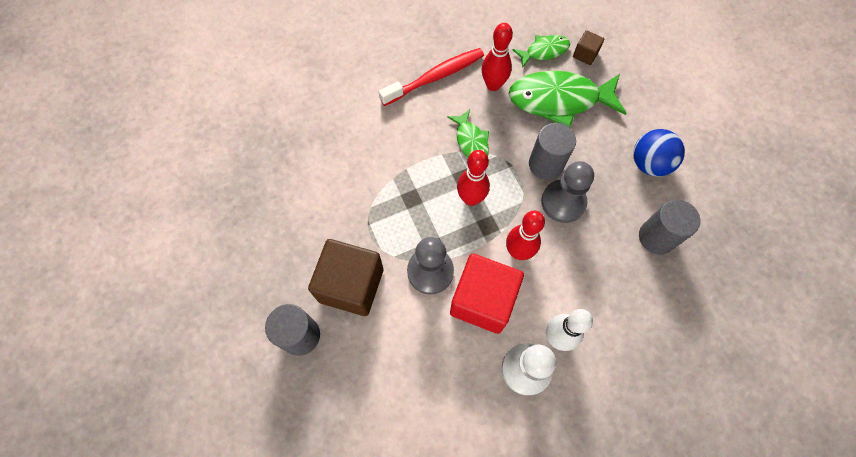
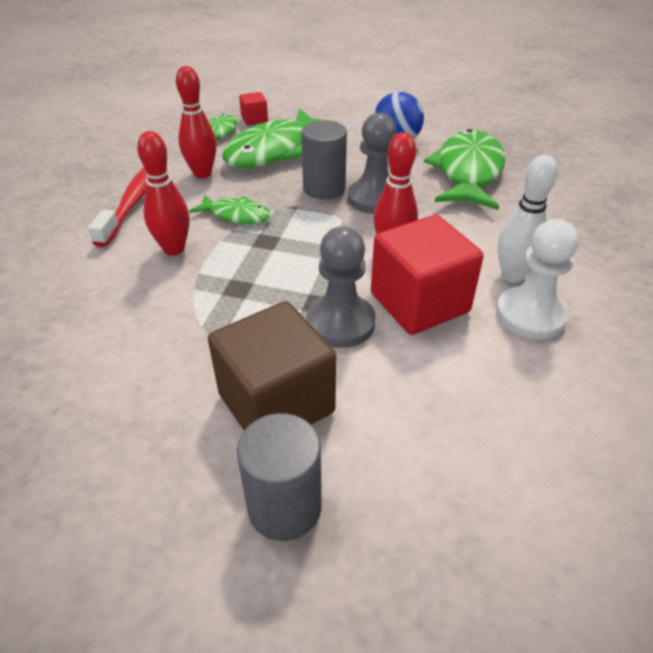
camera: 50 degrees left, 25 degrees down
red bowling pin [457,150,490,206] -> red bowling pin moved to [137,131,190,256]
brown cube [573,30,604,65] -> red cube [239,92,268,125]
grey cylinder [639,200,700,254] -> green fish [424,129,505,210]

